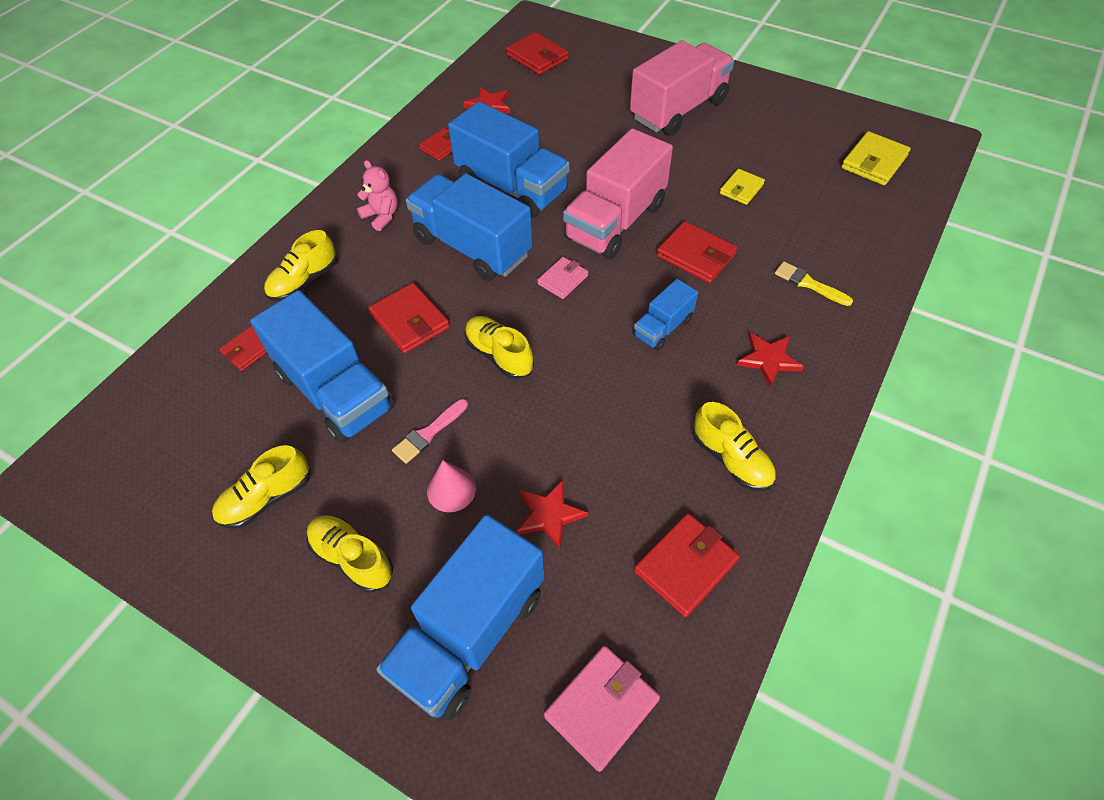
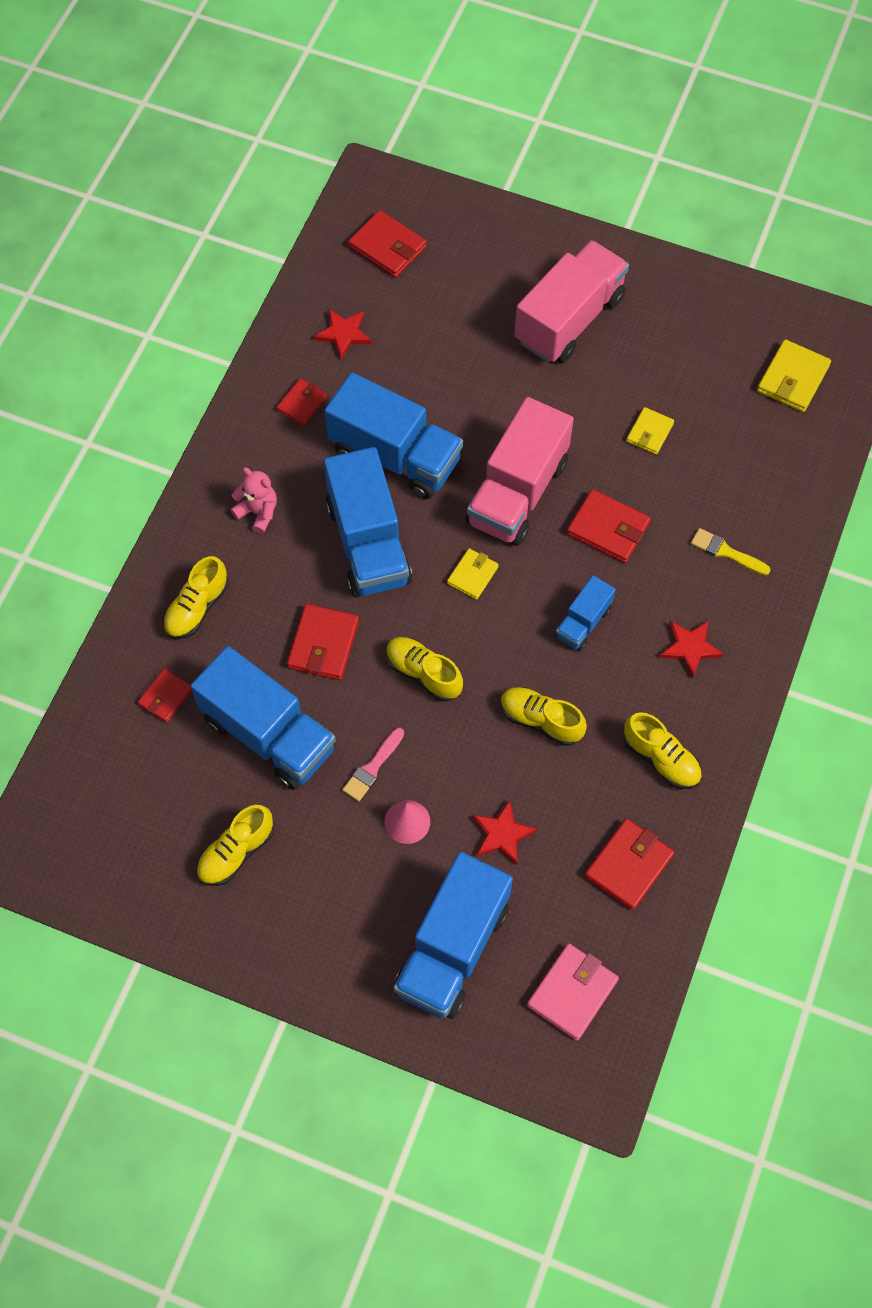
camera: 10 degrees left, 10 degrees up
yellow shoe [306,515,393,592] -> yellow shoe moved to [500,687,587,746]
red wallet [369,283,450,354] -> red wallet turned 60 degrees clockwise [287,604,359,680]
blue truck [406,174,533,281] -> blue truck turned 135 degrees counterclockwise [324,447,413,597]
pink wallet [537,257,588,299] -> yellow wallet [447,548,499,600]

